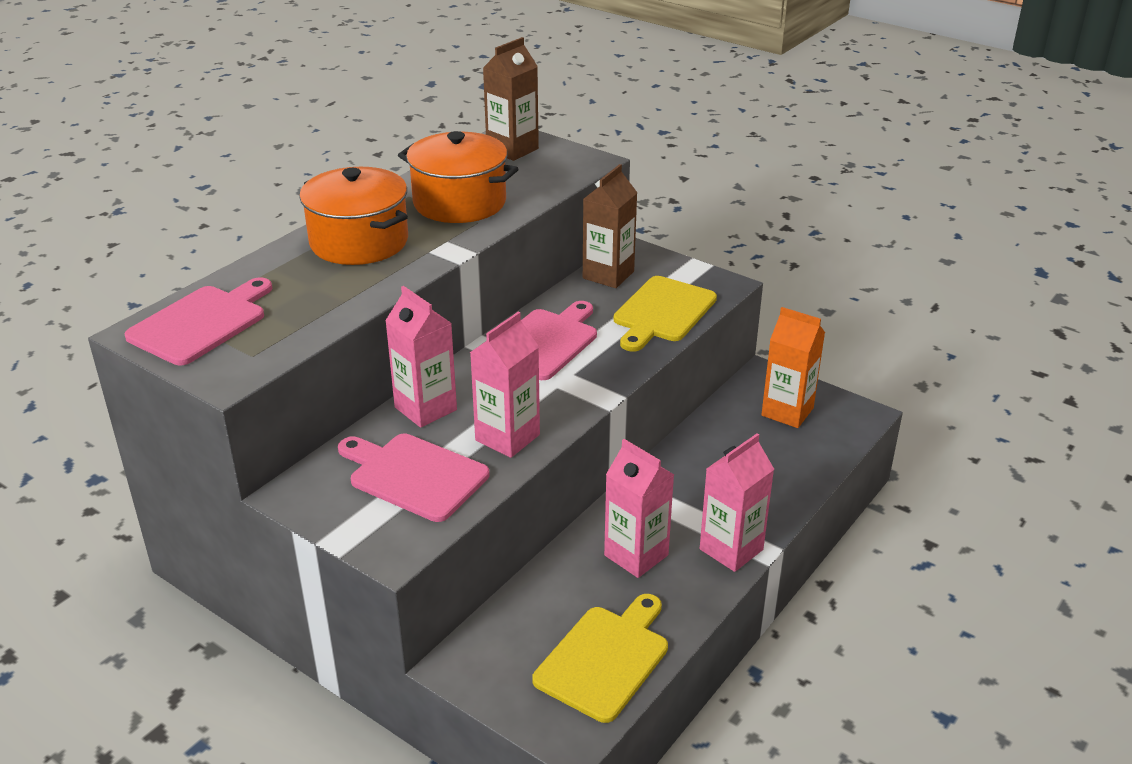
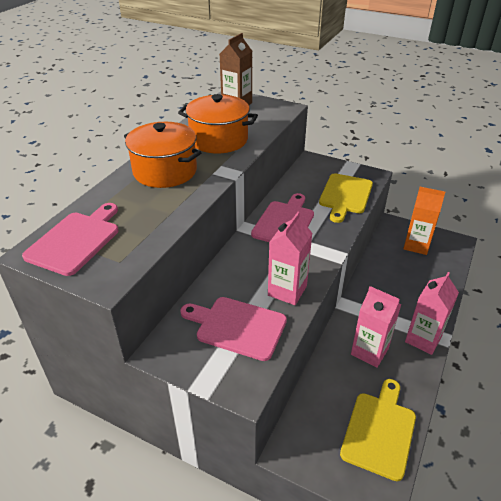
camera: 10 degrees left, 5 degrees up
pink carton [385,286,457,428] -> none
brown carton [583,164,637,288] -> none

